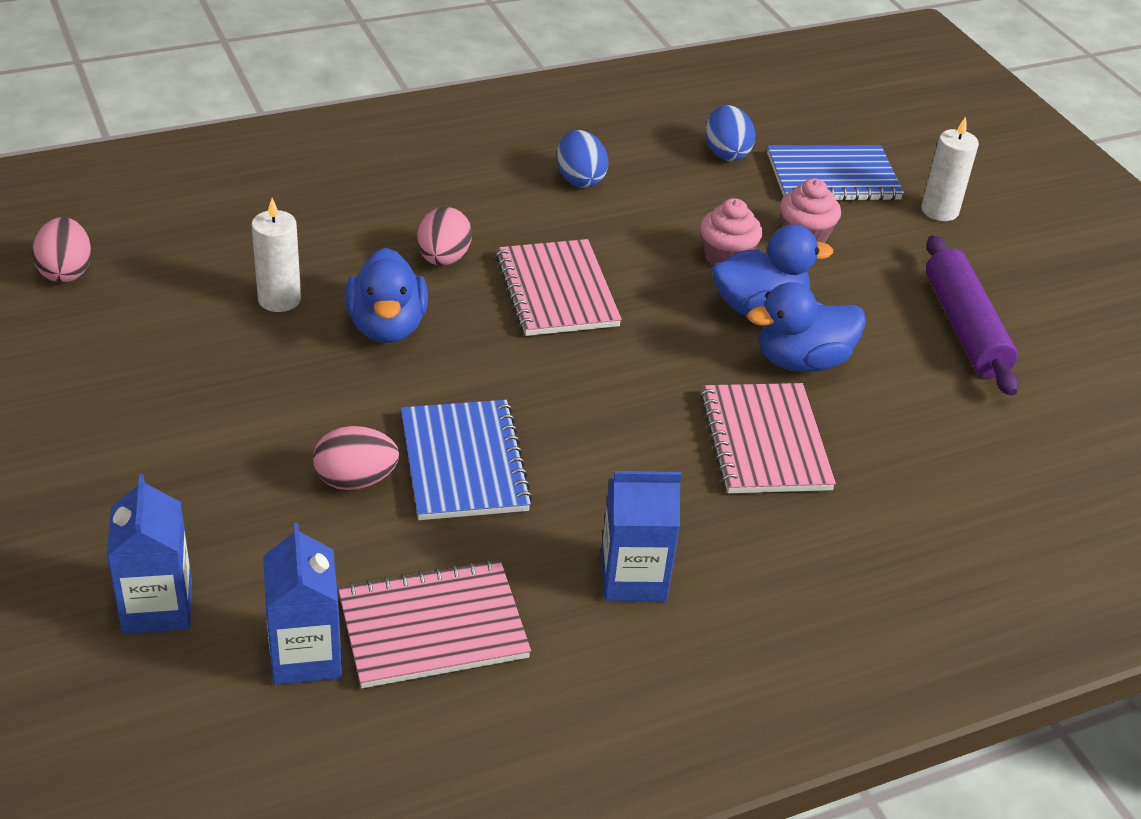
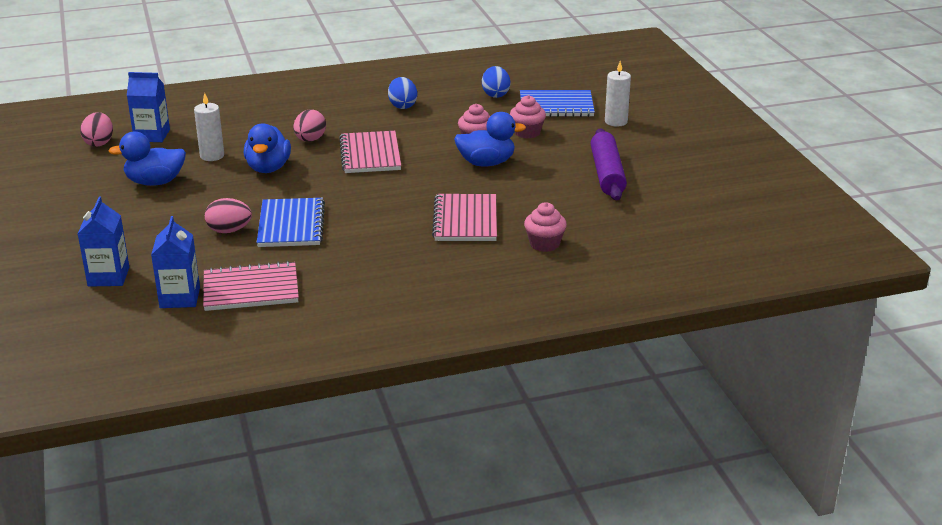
camera: 10 degrees right, 10 degrees down
blue carton [601,471,681,601] -> blue carton moved to [127,72,170,142]
blue duck [747,282,866,372] -> blue duck moved to [108,132,186,186]
none -> pink cupcake [524,202,567,252]

